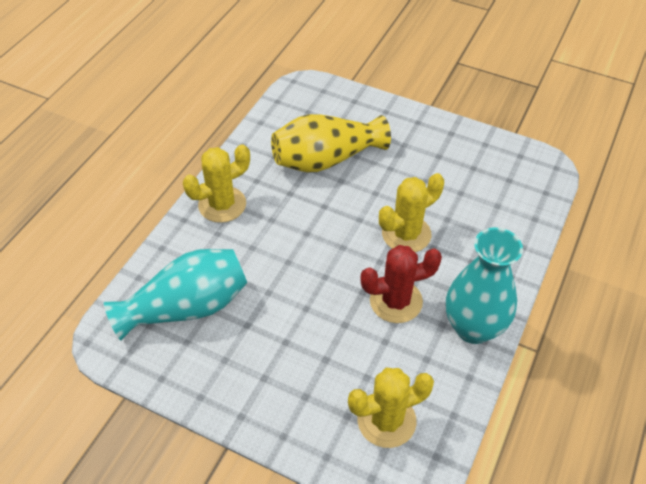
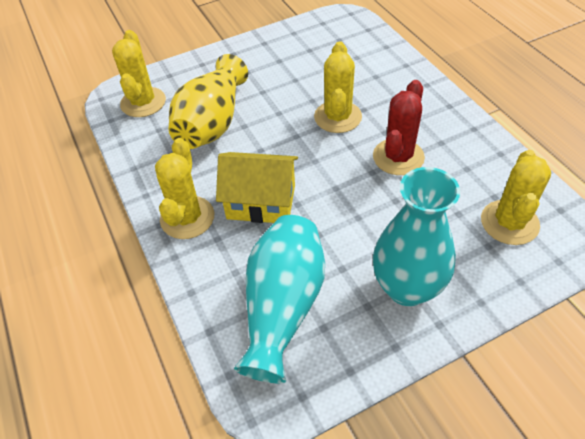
camera: 50 degrees left, 0 degrees up
turquoise vase [446,227,523,344] -> turquoise vase moved to [373,167,460,306]
none -> yellow cactus [112,30,166,117]
none -> yellow house [216,152,298,223]

